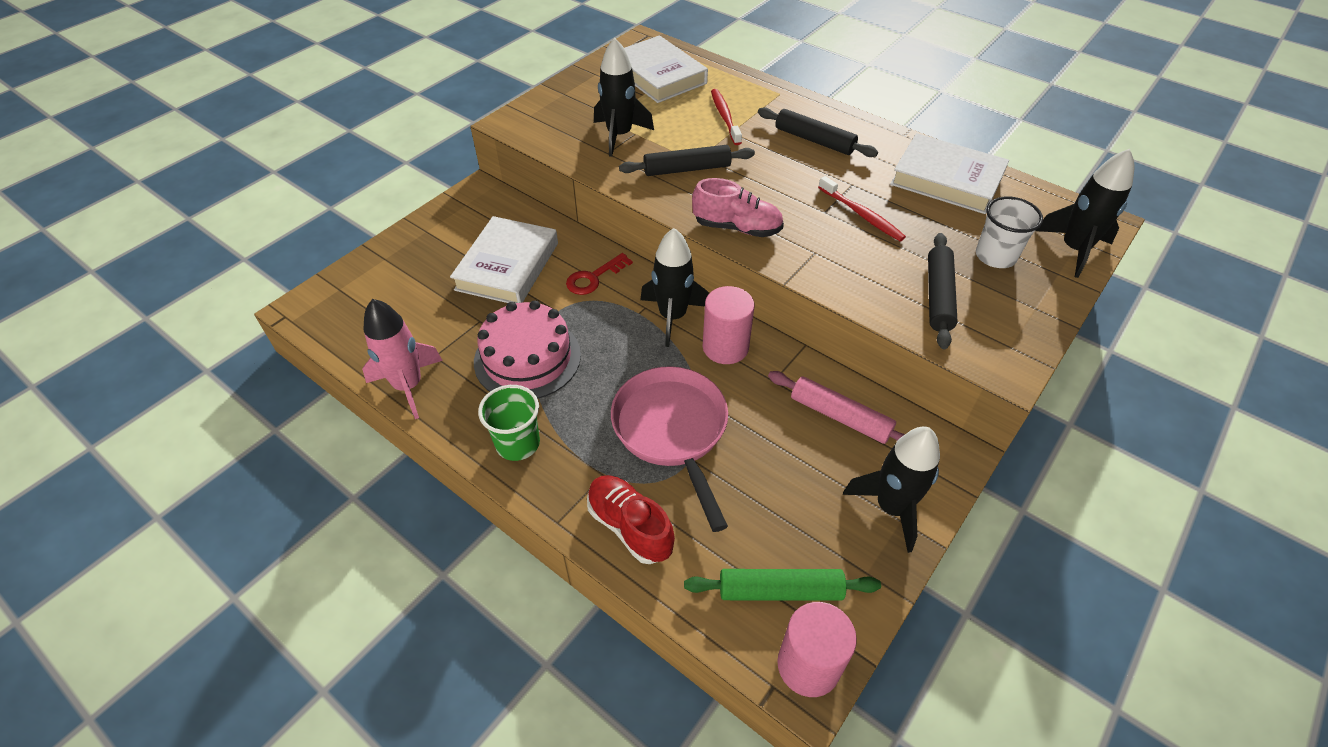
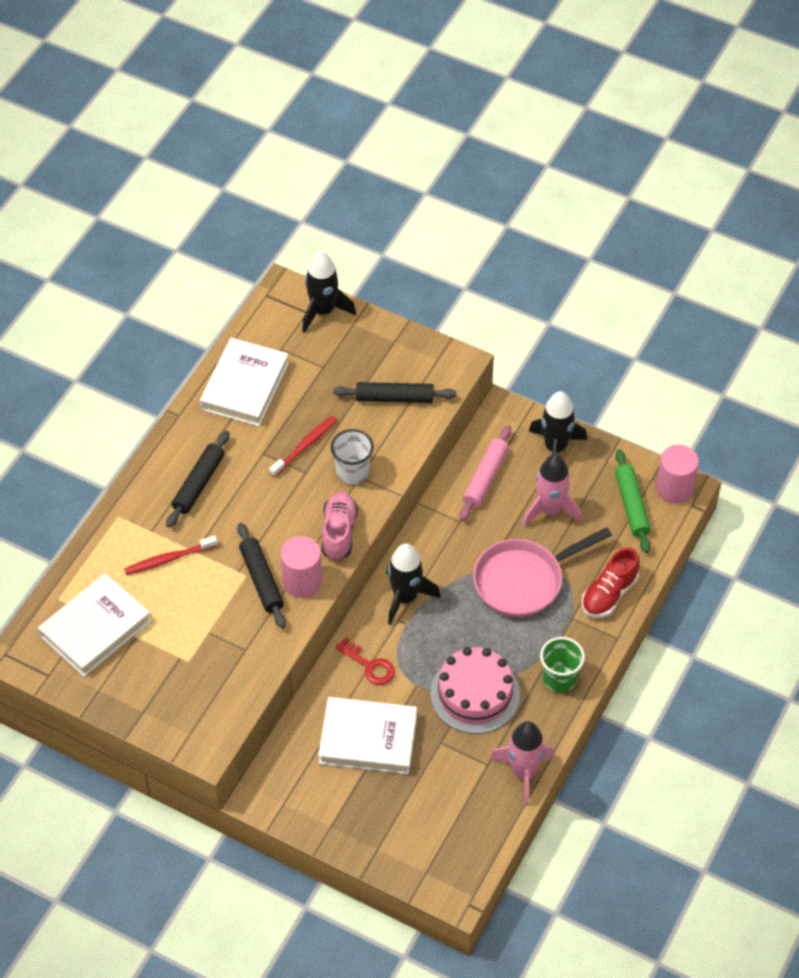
camera: 100 degrees left, 5 degrees up
black rocket [594,38,654,157] -> none
pink cylinder [703,286,754,364] -> pink cylinder moved to [281,536,322,598]
white cup [976,196,1043,268] -> white cup moved to [331,429,374,485]
none -> pink rocket [522,454,582,527]

